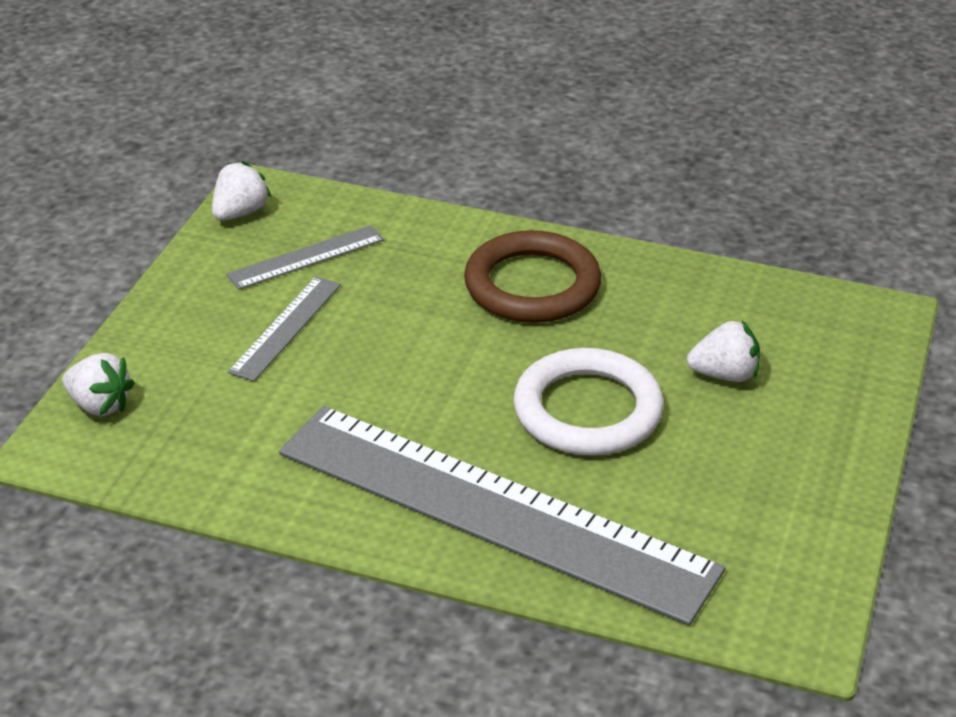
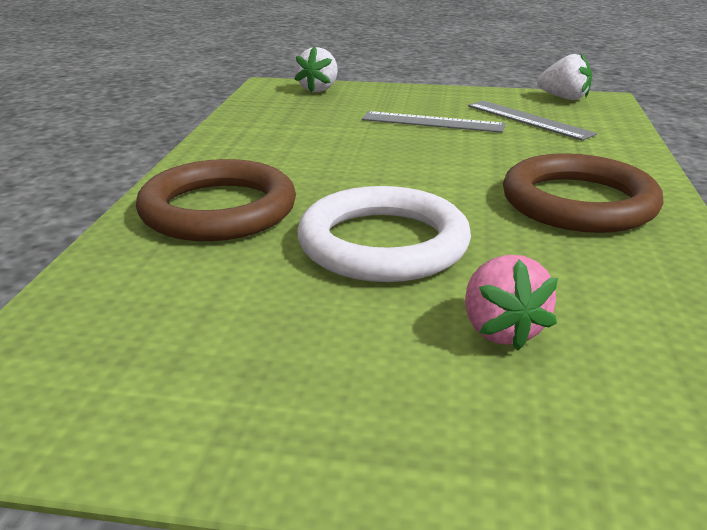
camera: 80 degrees right, 10 degrees down
grey ruler [279,406,725,626] -> brown ring [136,159,296,241]
white strawberry [687,320,760,382] -> pink strawberry [465,255,558,351]

